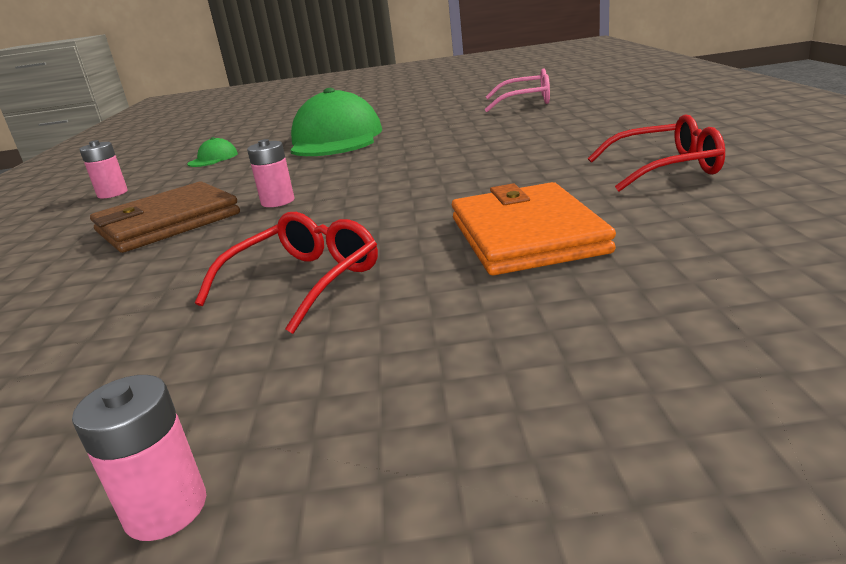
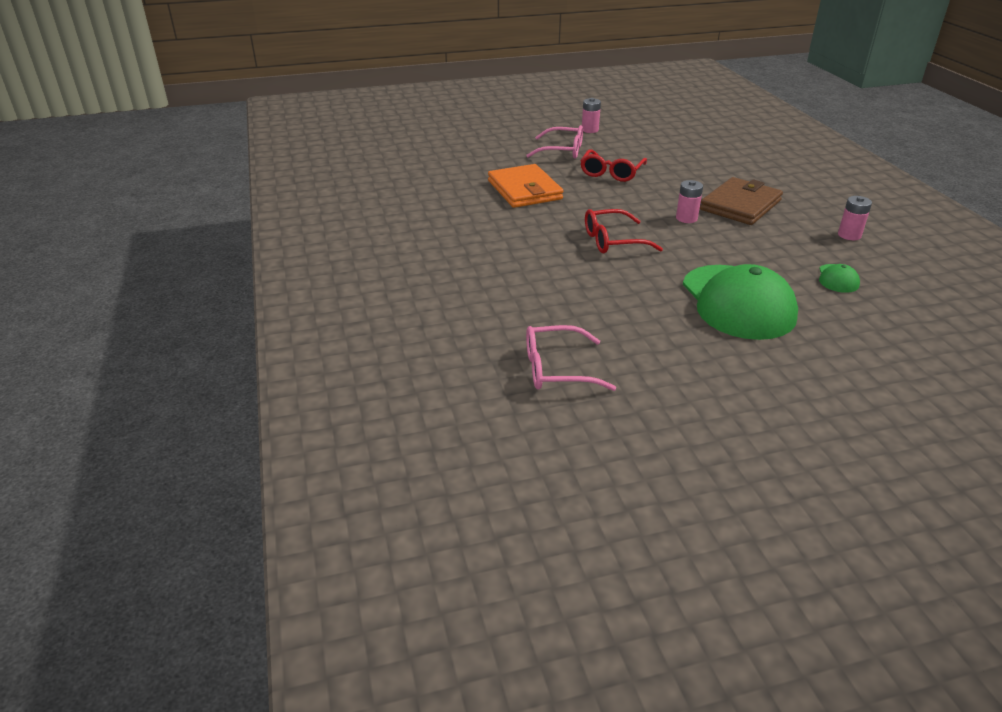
camera: 165 degrees right, 10 degrees up
red glasses [587,114,725,191] -> red glasses moved to [585,209,663,253]
none -> pink glasses [526,125,583,159]

